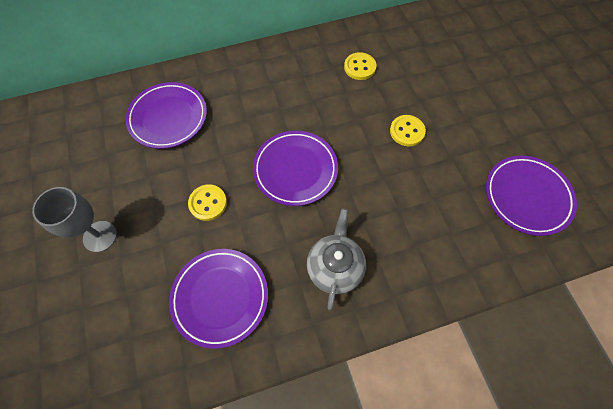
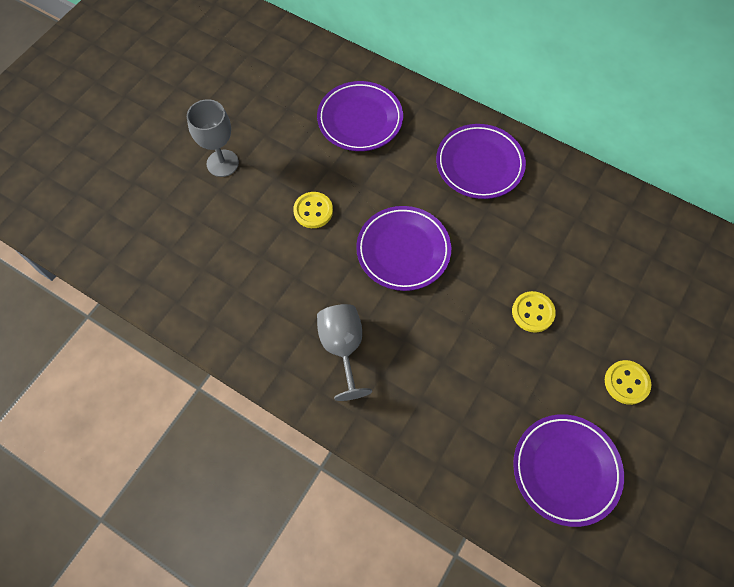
camera: 50 degrees right, 0 degrees up
purple plate [169,249,268,349] -> purple plate moved to [436,124,526,199]
grey teapot [307,208,366,311] -> grey goblet [317,304,372,401]
yellow button [344,52,376,80] -> yellow button moved to [605,360,651,405]

